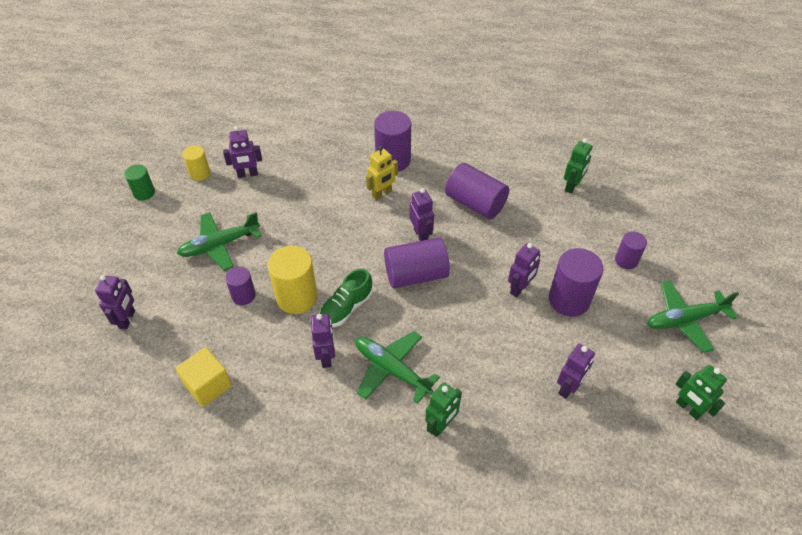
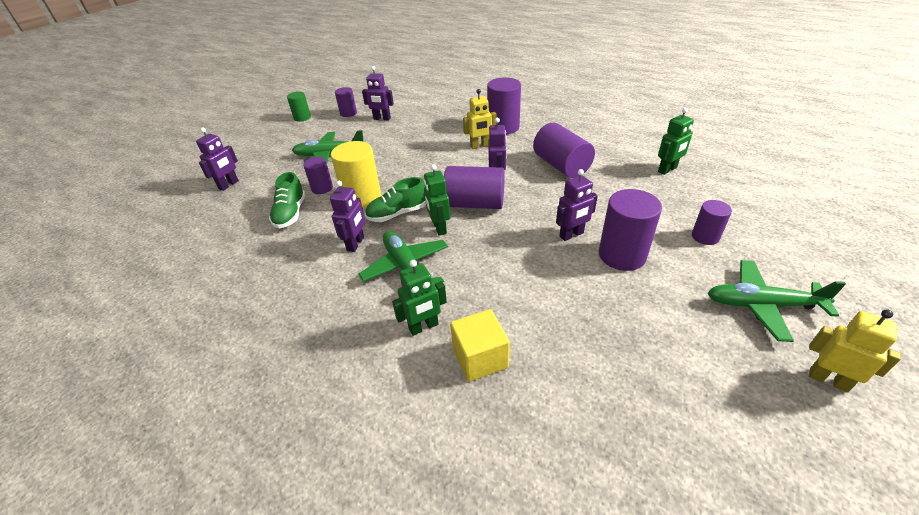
camera: 25 degrees right, 10 degrees down
yellow cube [175,347,232,407] -> yellow cube moved to [450,309,510,382]
yellow cylinder [182,145,210,181] -> purple cylinder [335,87,357,117]
purple robot [557,344,595,399] -> none
green robot [676,365,727,420] -> green robot moved to [424,164,450,236]
none -> green shoe [269,172,305,229]
none -> yellow robot [809,309,901,392]

